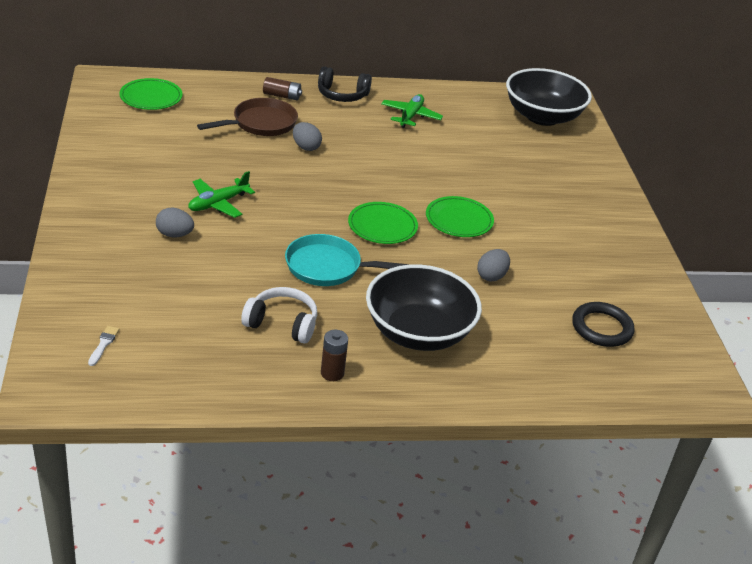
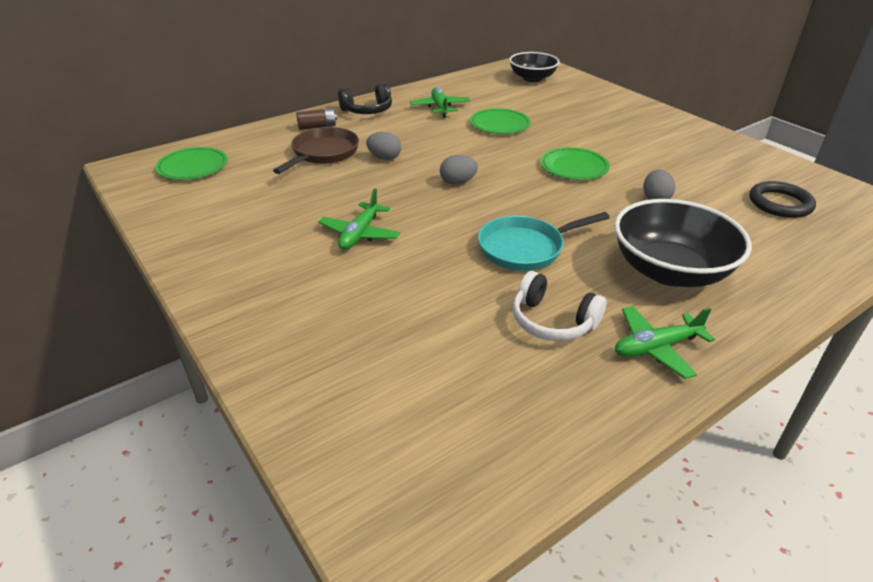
camera: 25 degrees left, 0 degrees up
white brush [88,326,119,366] -> none
grey egg [156,207,194,237] -> grey egg moved to [440,155,478,185]
white headphones [241,287,317,343] -> white headphones turned 135 degrees counterclockwise [513,271,606,341]
brown battery [321,330,348,381] -> green plane [615,306,715,379]
green plate [348,202,418,244] -> green plate moved to [470,108,531,134]
black bowl [506,68,592,126] -> black bowl [509,52,560,82], size x0.66

